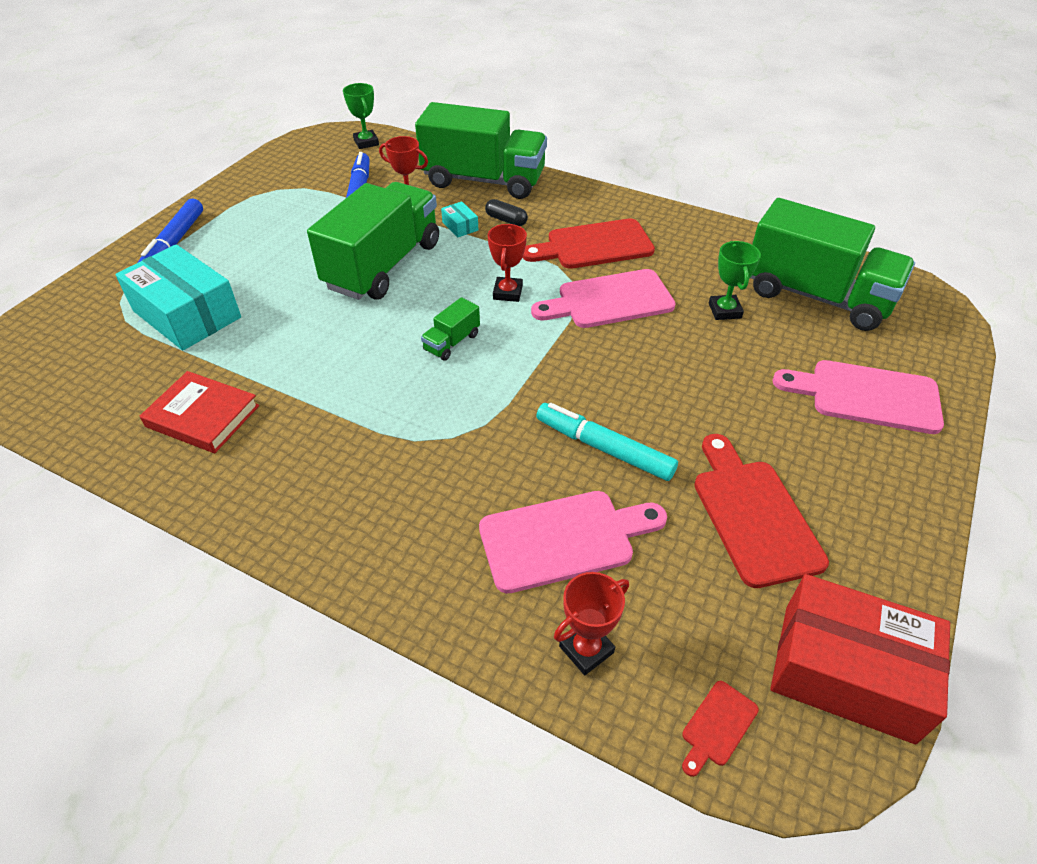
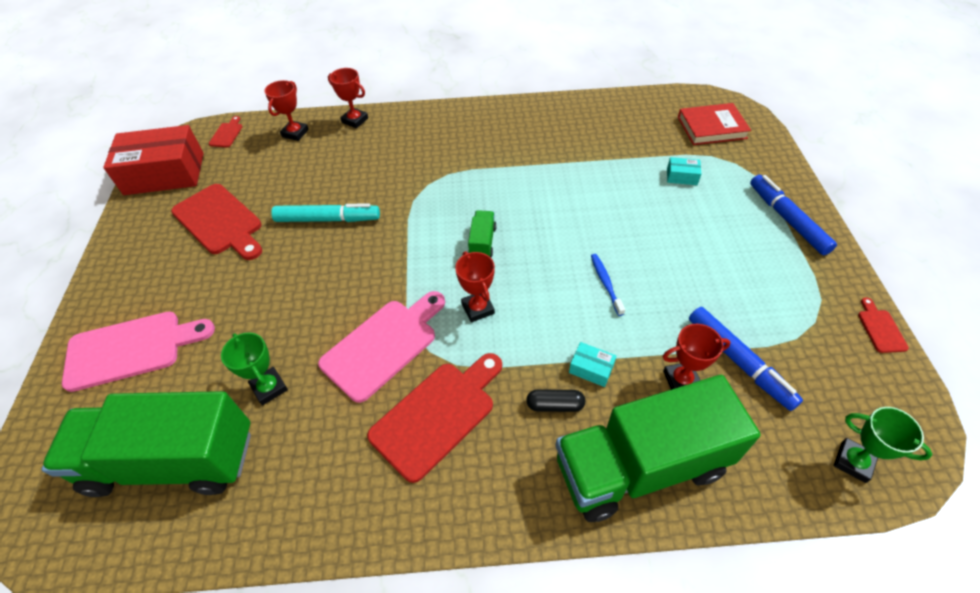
camera: 150 degrees right, 5 degrees up
turquoise box [115,244,241,351] -> turquoise box [667,157,701,185], size x0.40
red book [140,371,259,453] -> red book moved to [678,103,751,145]
green truck [307,182,439,300] -> blue toothbrush [591,254,625,316]
pink cutting board [479,491,667,594] -> none
none -> red trophy [328,68,368,128]
none -> red cutting board [858,297,909,353]

